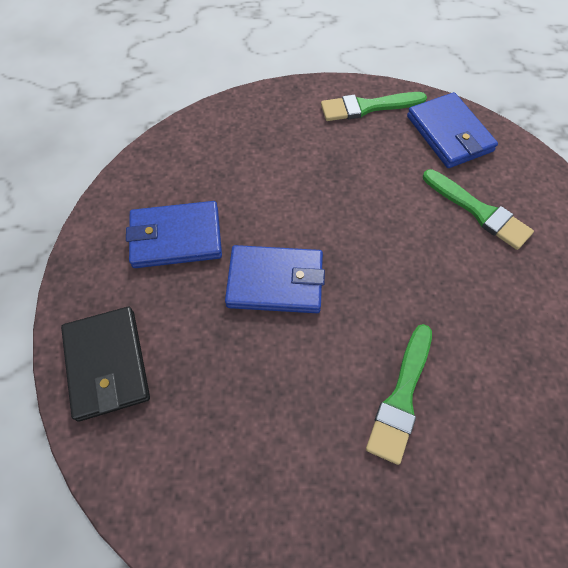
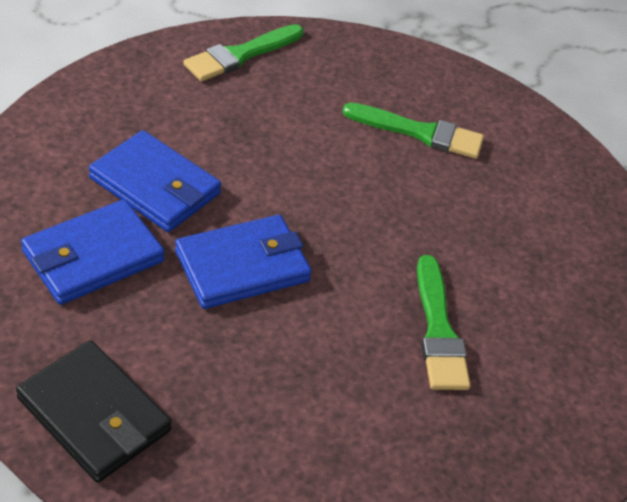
camera: 35 degrees left, 15 degrees down
blue wallet [407,92,498,168] -> blue wallet moved to [89,130,221,232]

